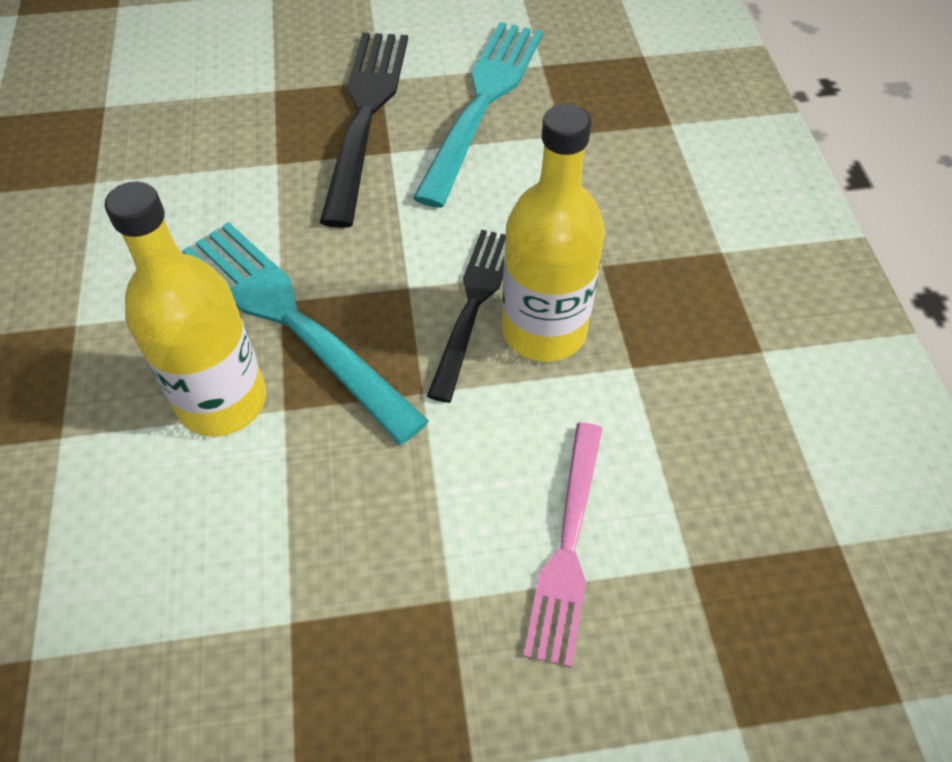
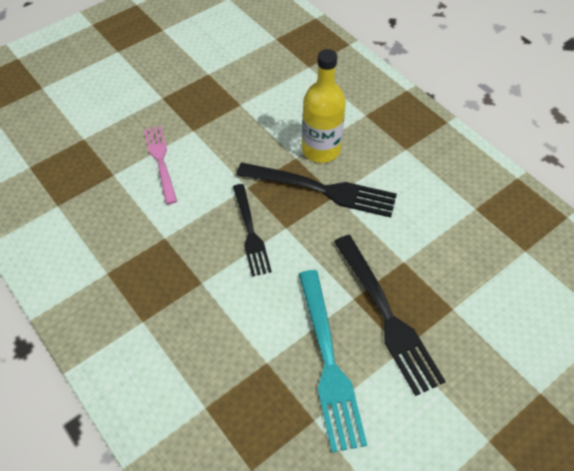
camera: 150 degrees right, 0 degrees up
turquoise fork [182,222,429,445] -> black fork [236,162,397,218]
yellow bottle [502,104,605,362] -> none

